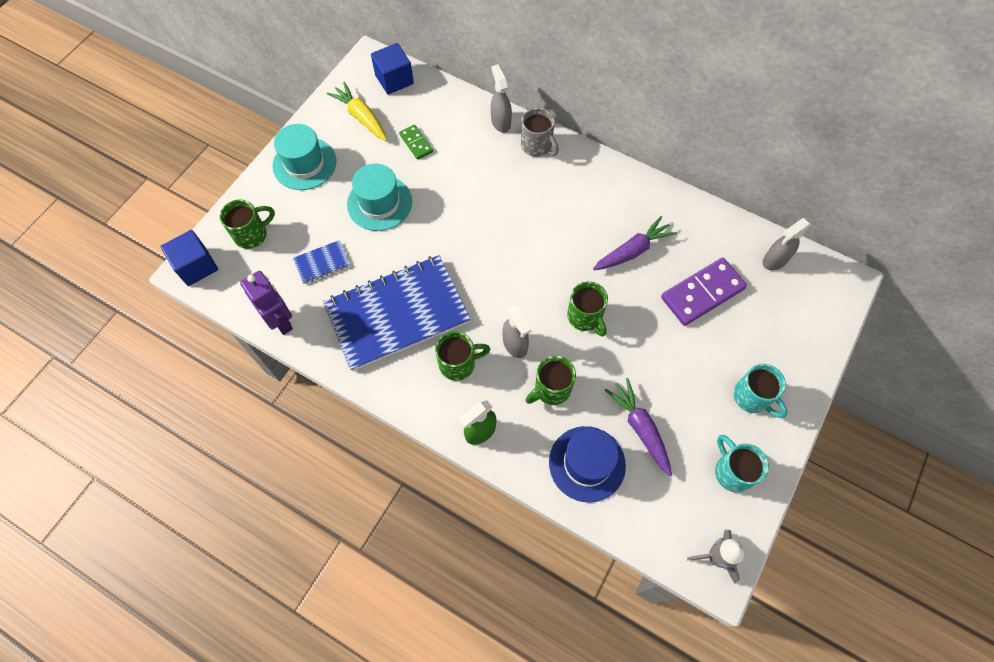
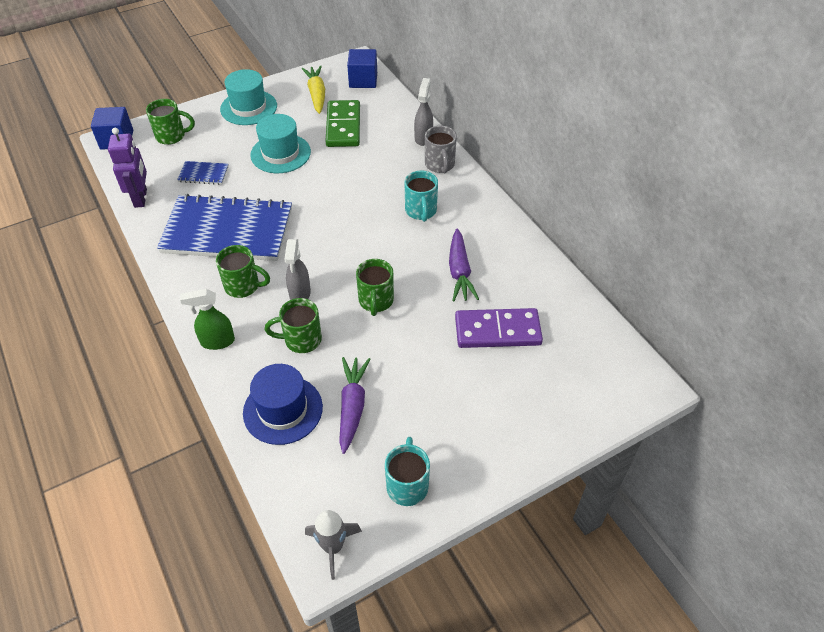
camera: 30 degrees right, 15 degrees down
green domino [399,125,433,160] -> green domino [325,100,360,147], size x1.90
purple carrot [593,216,677,270] -> purple carrot turned 90 degrees clockwise [449,229,479,301]
turquoise mug [733,364,787,418] -> turquoise mug moved to [404,171,438,222]
grey spray bottle [762,218,812,270] -> none

